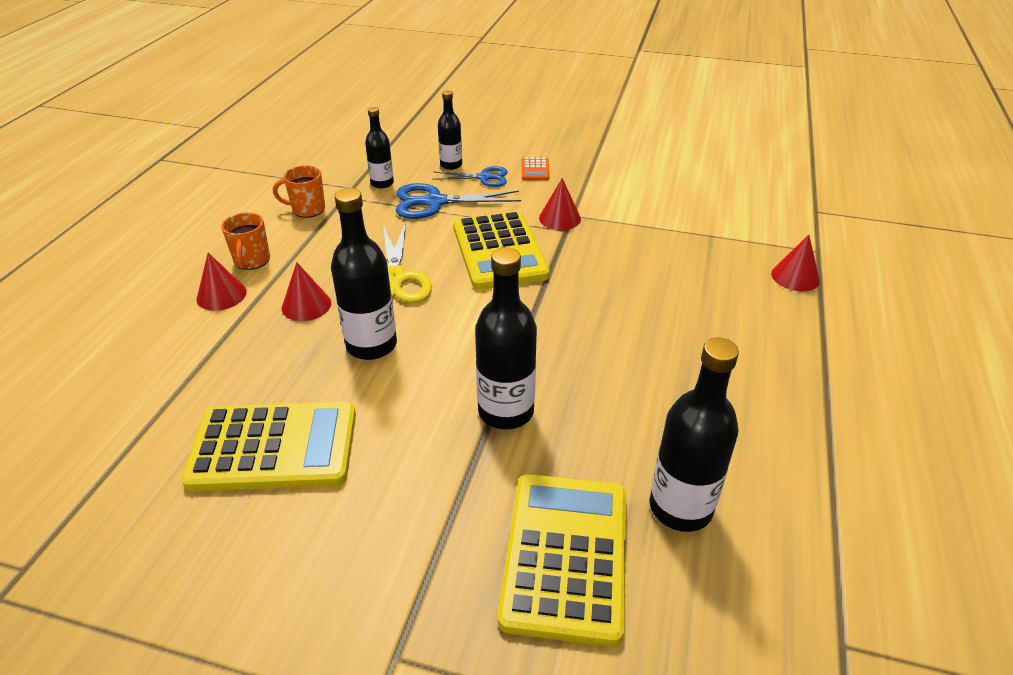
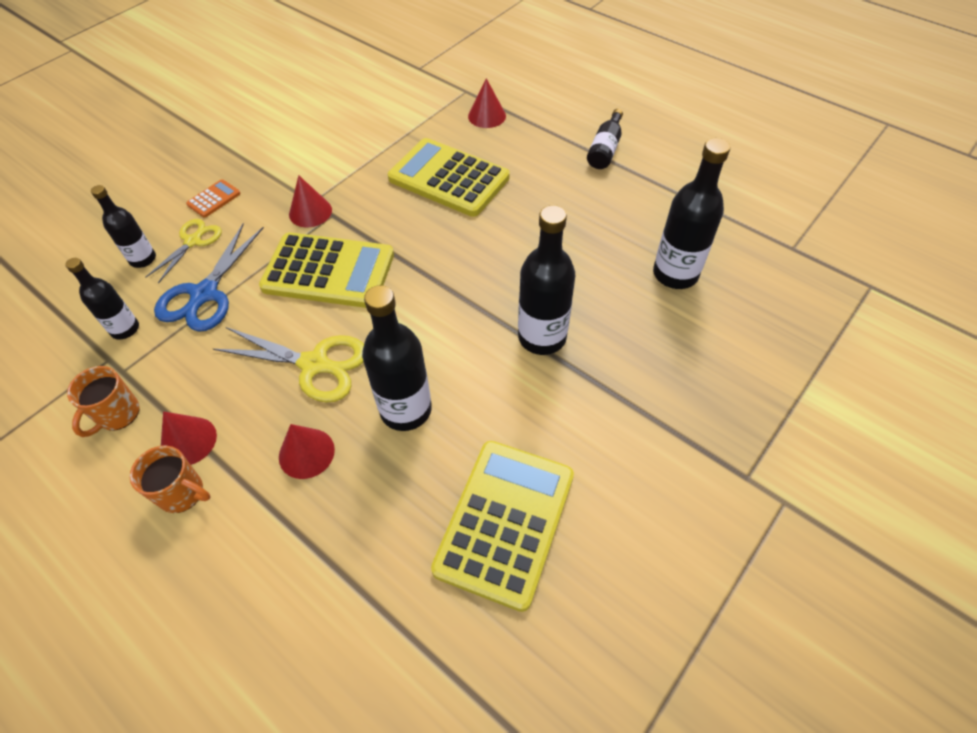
camera: 65 degrees left, 15 degrees up
red cone [197,253,247,311] -> red cone moved to [161,411,217,465]
blue scissors [432,166,508,187] -> yellow scissors [145,219,222,283]
yellow calculator [498,474,626,647] -> yellow calculator moved to [388,138,510,217]
orange calculator [522,157,549,180] -> orange calculator turned 75 degrees counterclockwise [186,179,240,218]
none -> black bottle [587,109,623,169]

